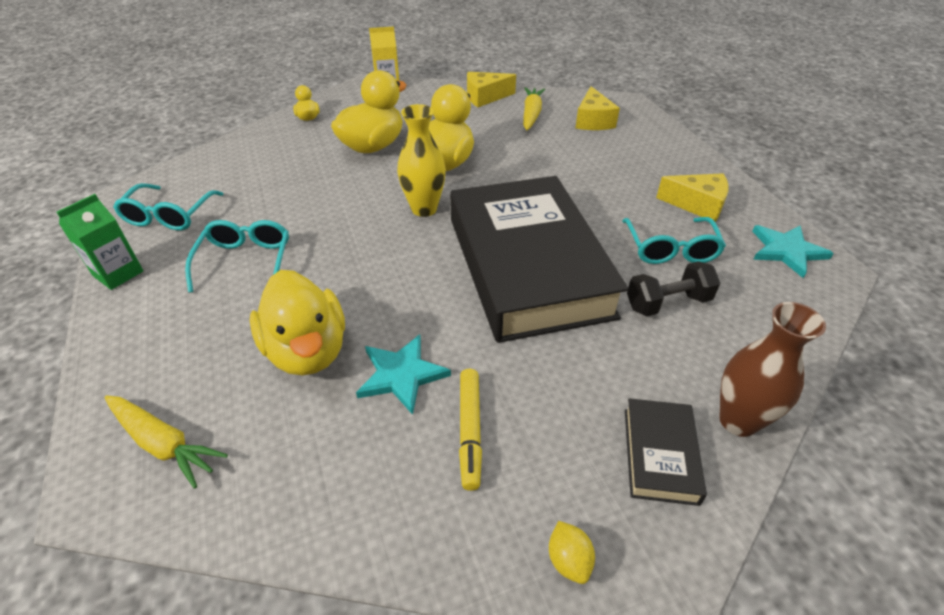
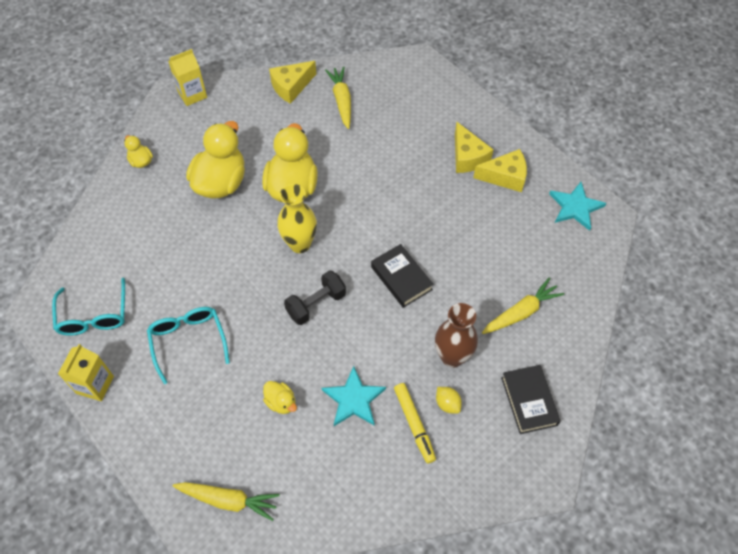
camera: 20 degrees left, 15 degrees up
green carton [56,194,144,290] -> yellow carton [58,344,114,401]
yellow duck [250,270,345,376] -> yellow duck [263,381,297,414], size x0.46
black book [450,176,629,343] -> black book [371,244,434,308], size x0.40
yellow lemon [549,521,595,584] -> yellow lemon moved to [436,387,462,414]
yellow cheese [575,86,620,130] -> yellow cheese moved to [455,122,494,173]
turquoise glasses [622,217,726,264] -> none
black dumbbell [627,261,720,316] -> black dumbbell moved to [284,270,346,325]
brown vase [719,302,826,437] -> brown vase moved to [435,303,478,368]
none -> yellow carrot [482,278,564,334]

